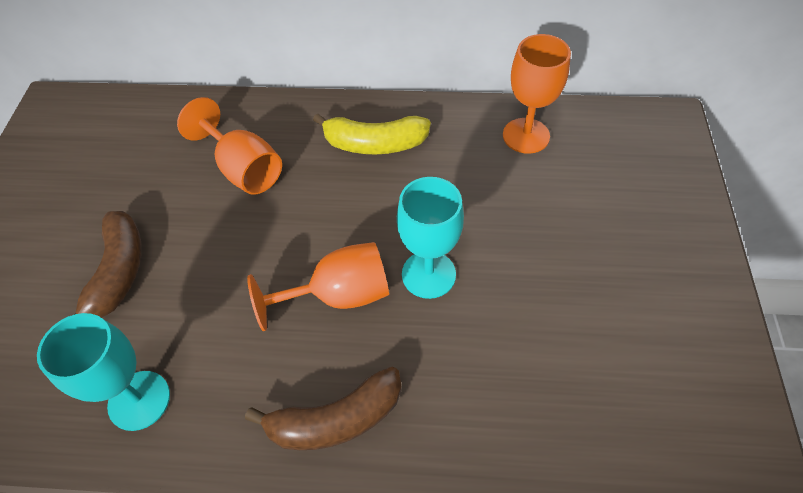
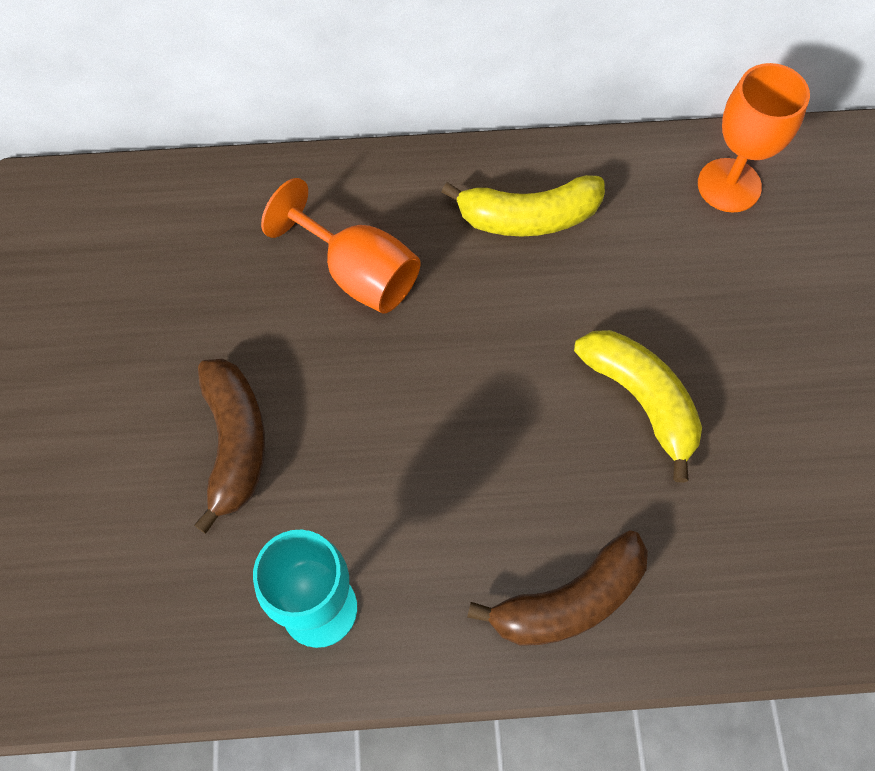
camera: 10 degrees left, 10 degrees up
orange goblet [247,242,389,331] -> none
turquoise goblet [397,177,464,299] -> yellow banana [574,330,702,483]

